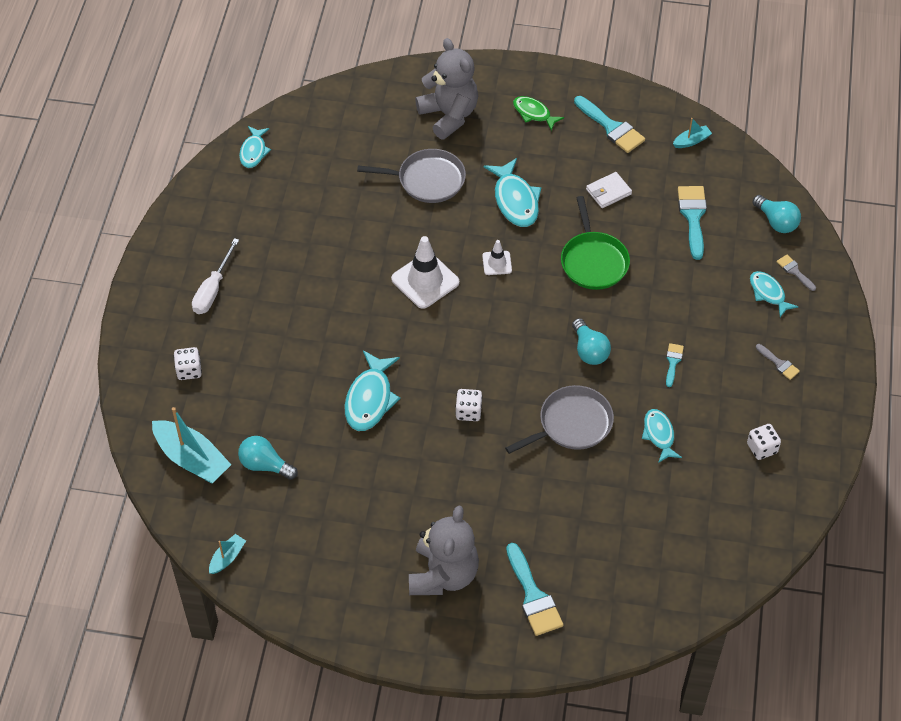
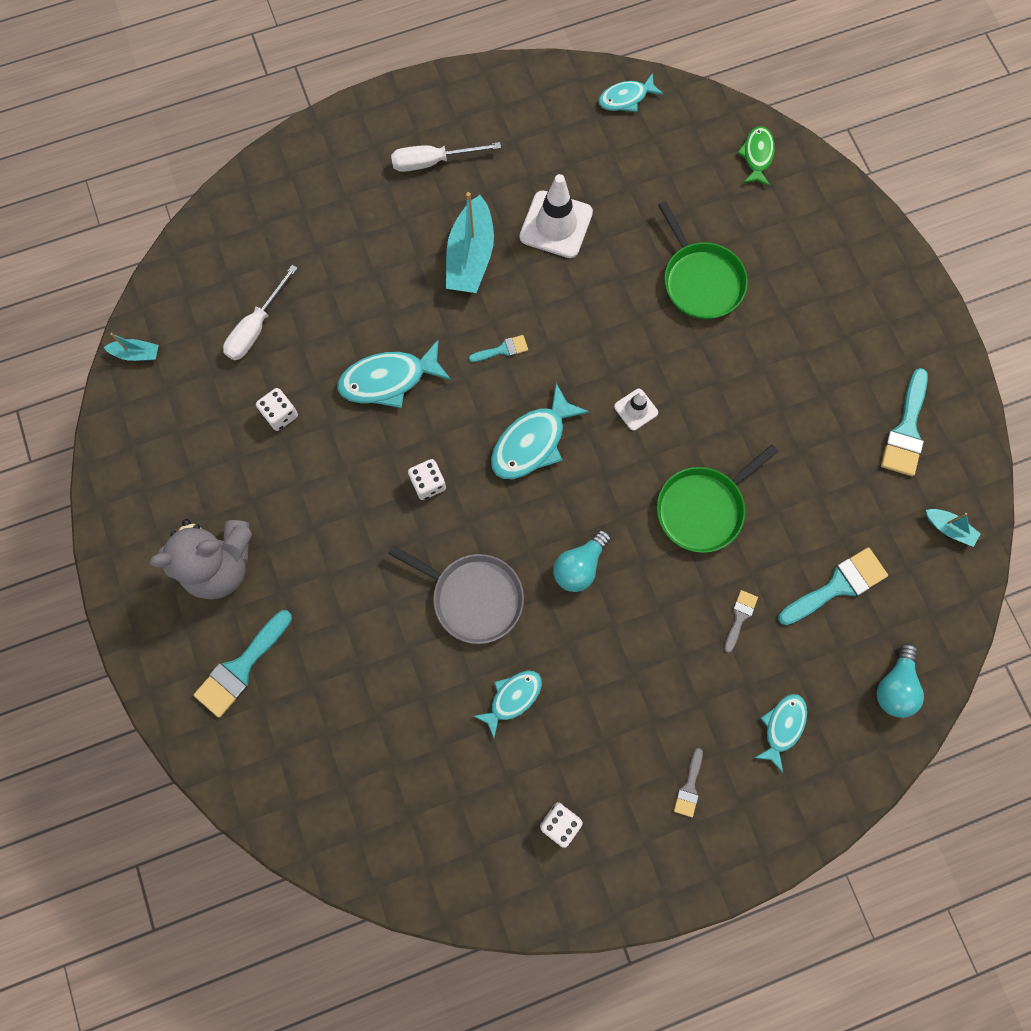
camera: 60 degrees right, 20 degrees up
turquoise boat [152,407,231,484] -> turquoise boat moved to [446,192,494,293]
white dice [174,347,202,380] -> white dice moved to [256,388,298,431]
turquoise light bulb [238,436,298,480] -> white screwdriver [223,265,298,360]
grey pan [357,149,466,203] -> green pan [658,201,748,319]
white traffic cone [391,236,459,309] -> white traffic cone moved to [520,174,593,258]
grey teddy bear [415,38,478,139] -> none
turquoise fish [484,158,541,227] -> turquoise fish moved to [491,383,590,479]
green fish [513,96,564,131] -> green fish moved to [737,126,775,186]
white wallet [586,172,632,208] -> none
turquoise brush [666,343,684,387] -> turquoise brush moved to [469,335,528,362]
grey brush [777,255,816,291] -> grey brush moved to [724,590,758,653]

